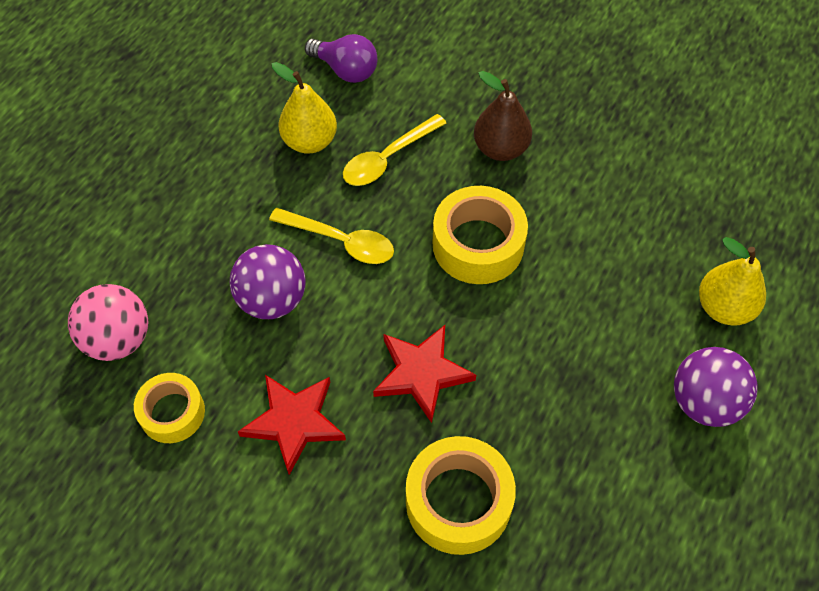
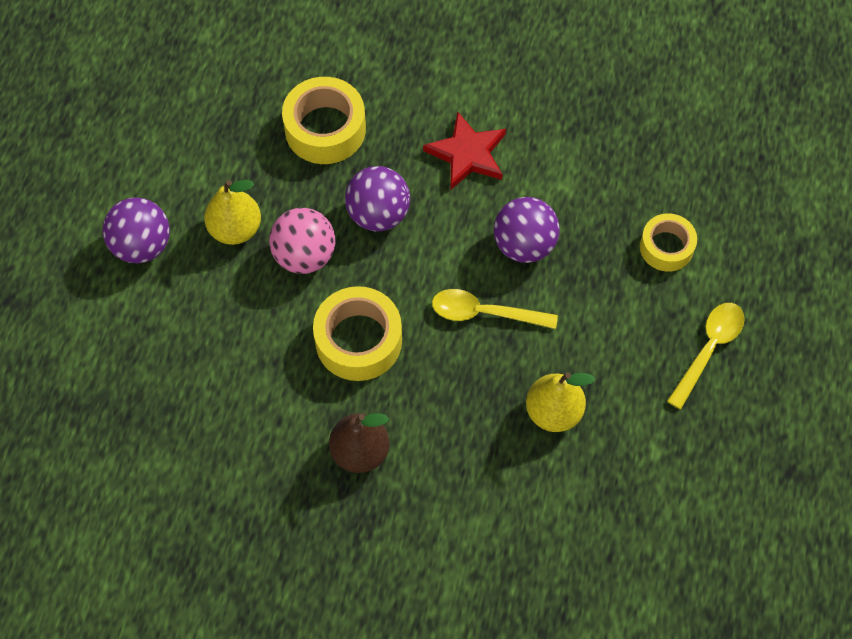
camera: 165 degrees right, 5 degrees up
pink ball [68,284,148,361] -> pink ball moved to [269,208,336,274]
yellow tape [134,373,205,443] -> yellow tape moved to [640,213,697,272]
purple light bulb [305,34,377,83] -> none
yellow spoon [343,114,446,186] -> yellow spoon moved to [667,303,745,409]
red star [373,325,476,423] -> purple ball [345,166,410,231]
yellow pear [699,237,766,326] -> yellow pear moved to [204,180,261,245]

